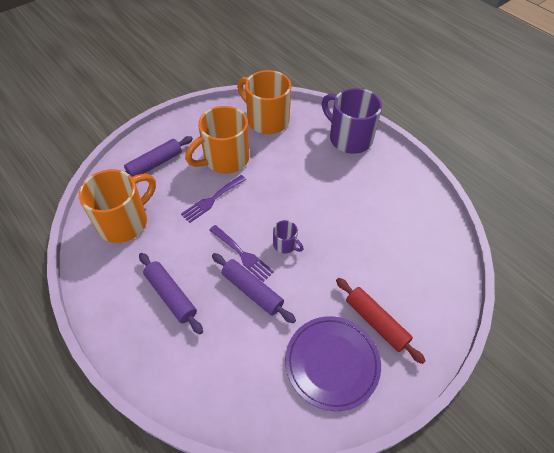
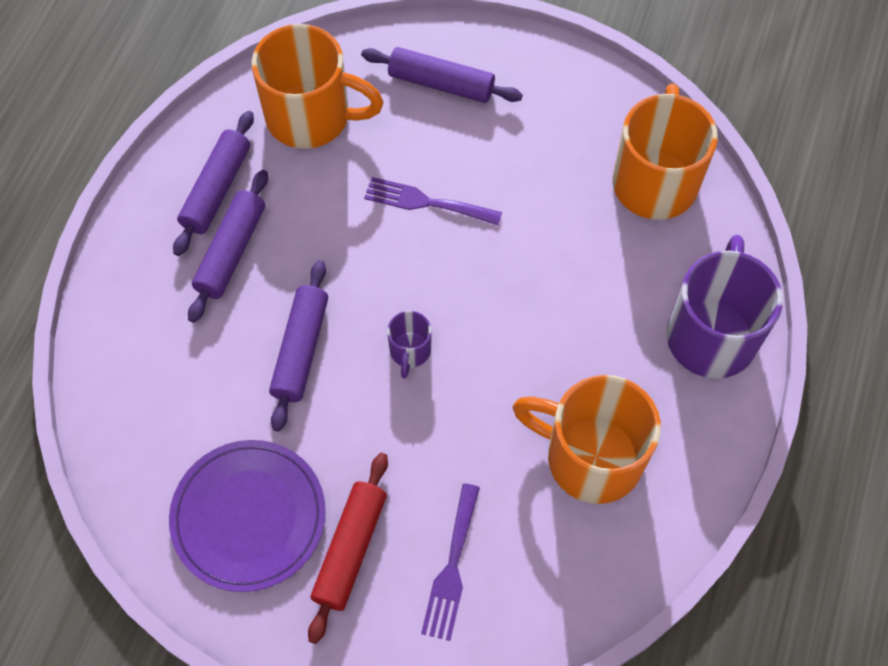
camera: 60 degrees right, 10 degrees up
orange mug [185,106,249,174] -> orange mug moved to [513,375,661,504]
purple fork [209,225,274,282] -> purple fork moved to [421,483,480,641]
none -> purple rolling pin [173,111,254,256]

